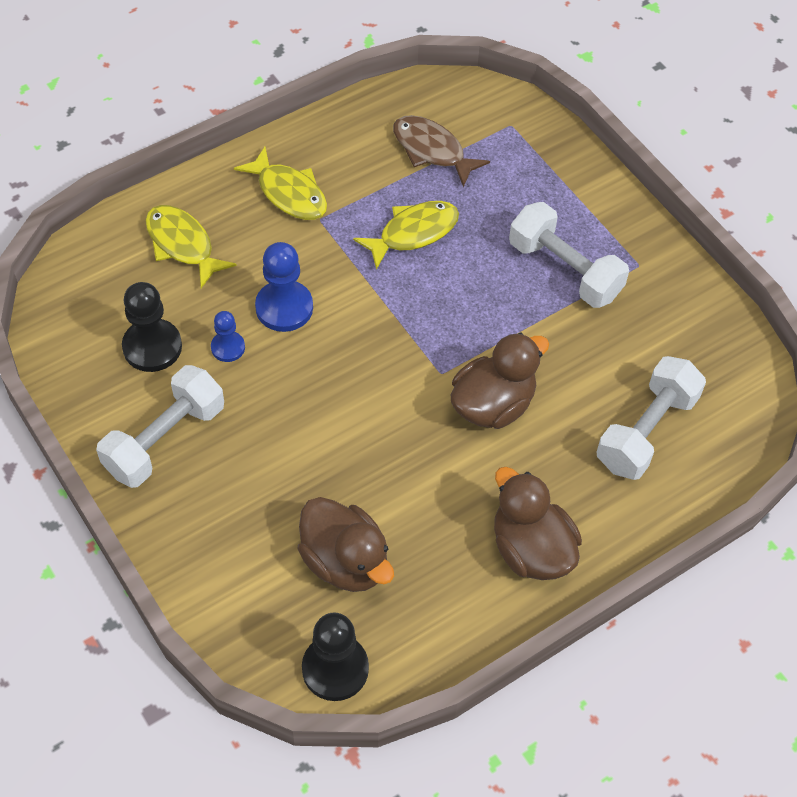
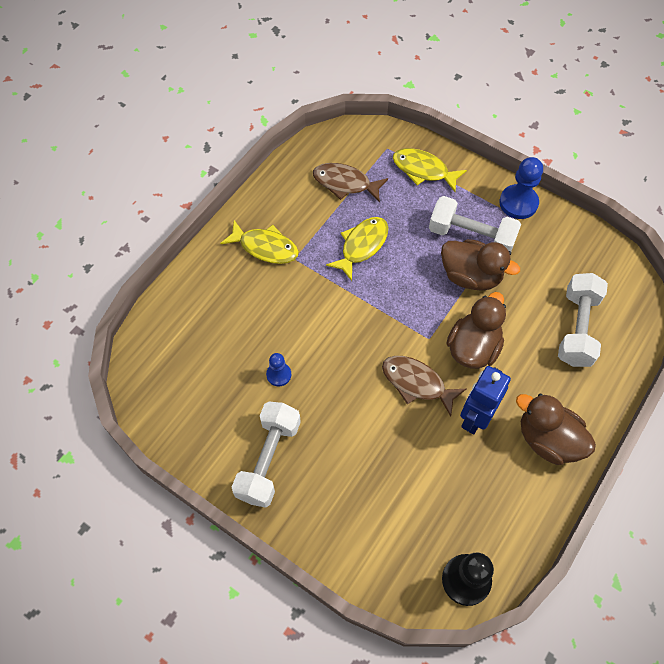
camera: 20 degrees left, 5 degrees up
black pawn [122,282,182,372] -> none
yellow fish [145,205,237,288] -> yellow fish moved to [393,148,467,192]
blue pawn [255,242,313,332] -> blue pawn moved to [499,157,543,219]
brown duck [297,497,394,592] -> brown duck moved to [441,239,520,291]
none -> brown fish [382,356,466,417]
none -> blue robot [460,366,511,434]

